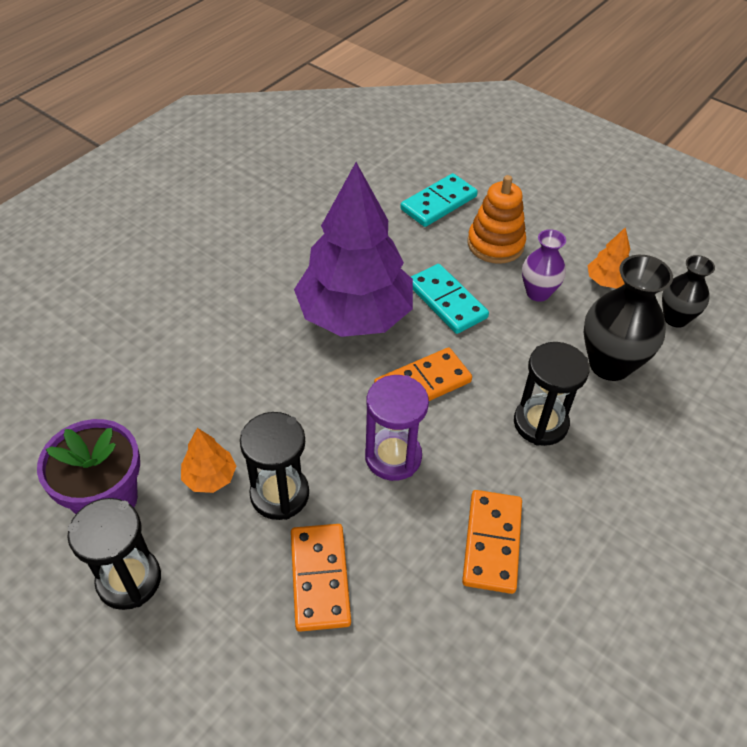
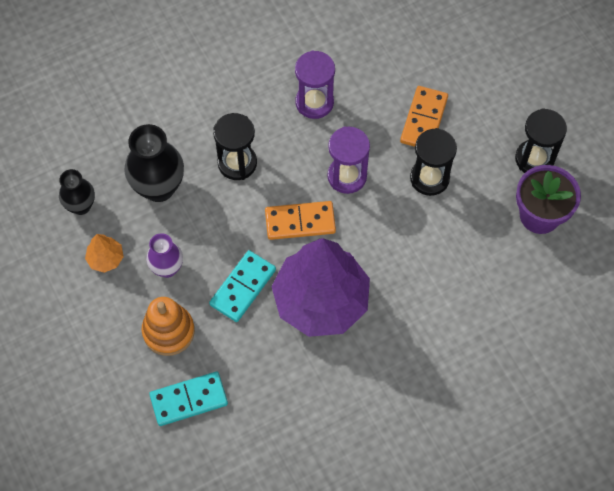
camera: 155 degrees left, 15 degrees up
orange tree [181,428,236,493] -> none
turquoise domino [411,264,489,334] -> turquoise domino turned 45 degrees clockwise [209,250,276,322]
orange domino [462,490,522,594] -> purple hourglass [295,50,335,119]

